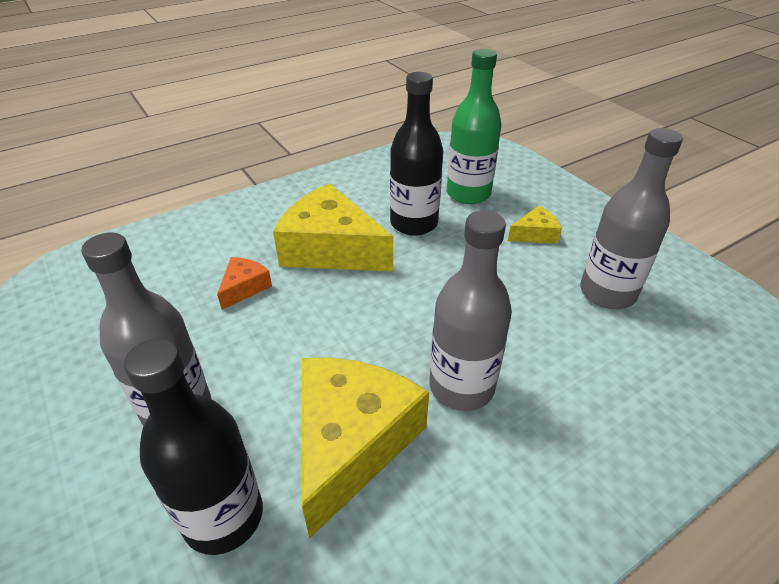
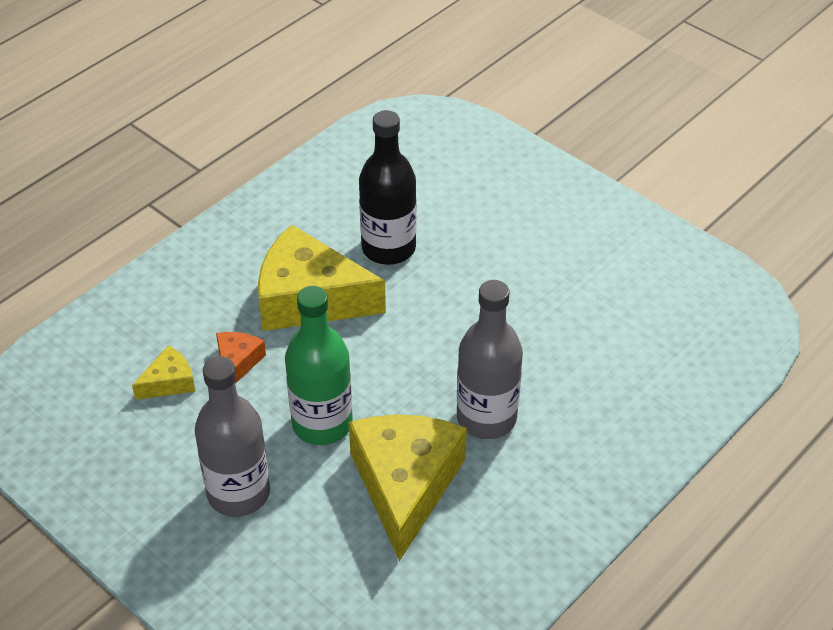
camera: 15 degrees left, 5 degrees up
black bottle [124,338,263,555] -> none
green bottle [447,49,502,204] -> green bottle moved to [285,286,353,445]
yellow cheese [508,206,562,244] -> yellow cheese moved to [132,346,195,400]
grey bottle [580,128,683,309] -> none

